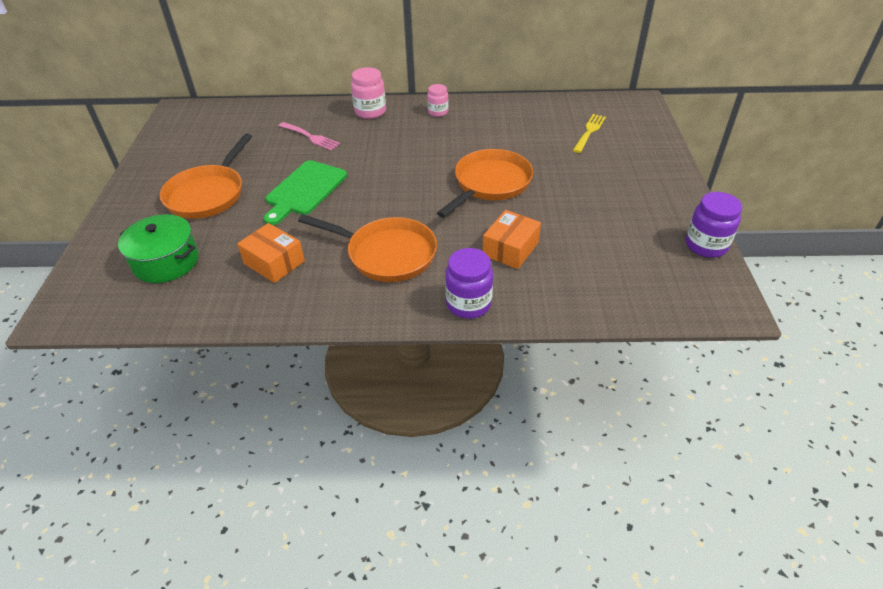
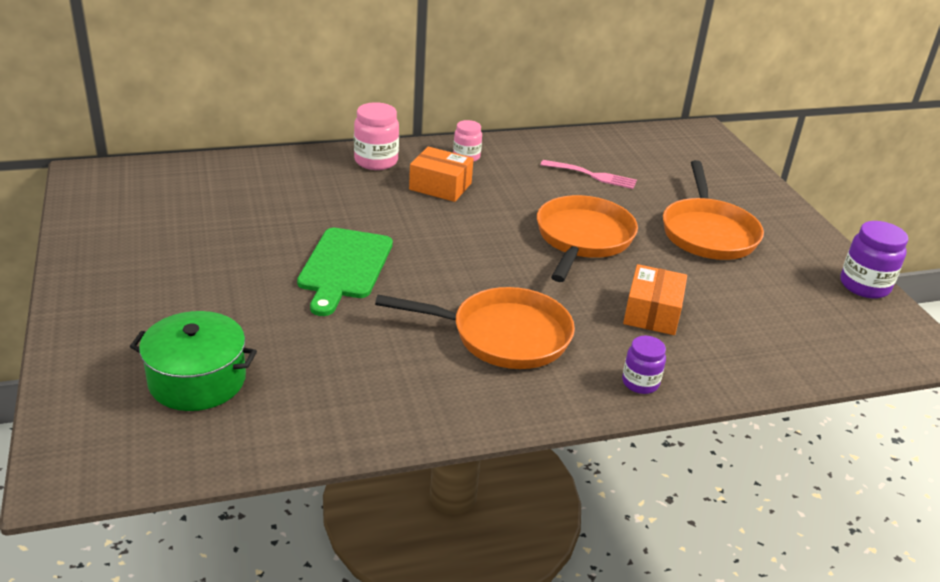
camera: 20 degrees left, 10 degrees down
orange pan [160,133,252,219] -> orange pan moved to [663,160,764,260]
orange box [237,223,305,283] -> orange box moved to [409,147,474,202]
pink fork [279,122,340,150] -> pink fork moved to [541,160,637,189]
purple jar [445,248,493,319] -> purple jar [622,336,666,394], size x0.64
yellow fork [573,114,606,153] -> none

